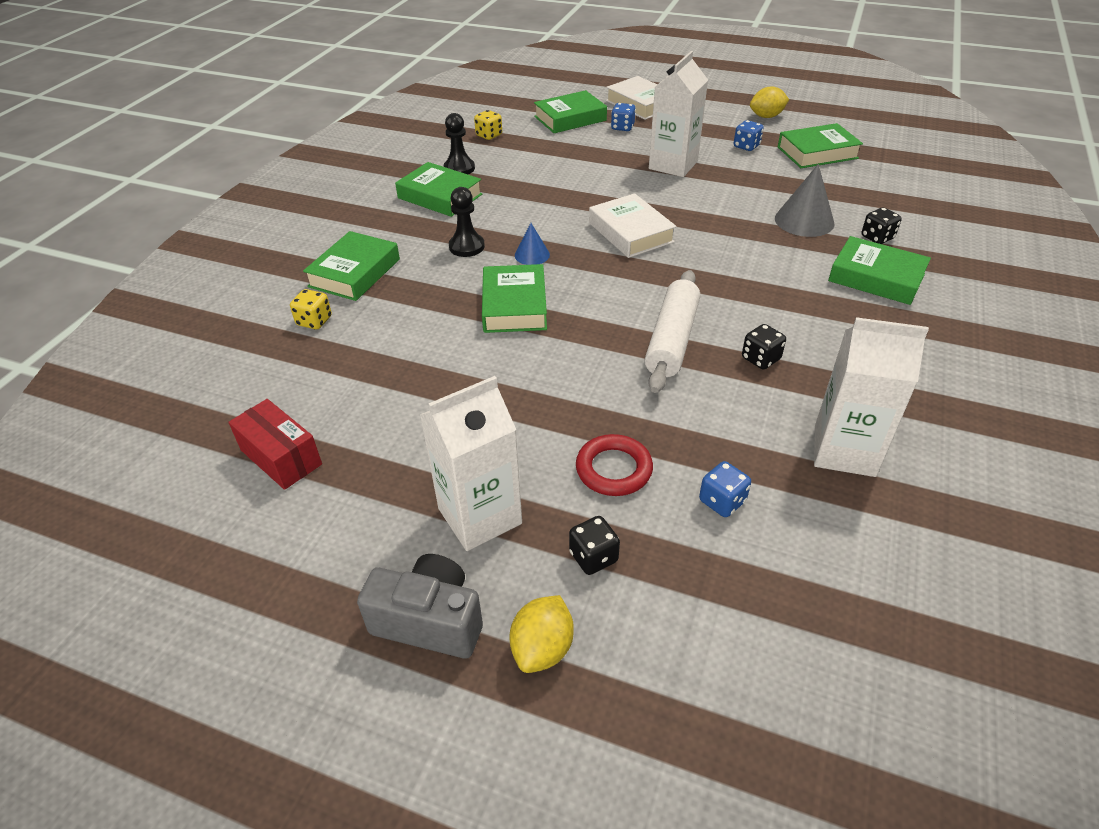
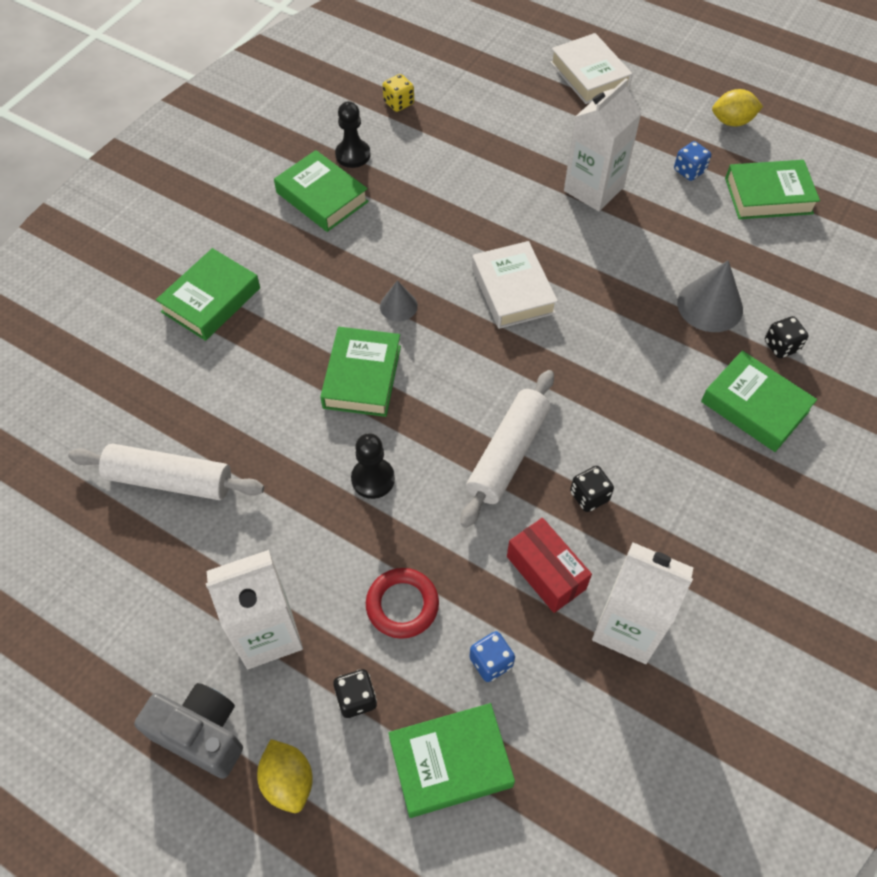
camera: 10 degrees right, 15 degrees up
red box [229,399,322,490] -> red box moved to [507,518,592,613]
yellow dice [290,289,332,329] -> none
black pawn [449,187,485,257] -> black pawn moved to [351,433,395,499]
yellow lemon [510,595,574,673] -> yellow lemon turned 60 degrees counterclockwise [257,739,313,813]
blue cone [515,223,550,265] -> grey cone [380,281,418,321]
green book [534,90,607,133] -> green book moved to [388,703,515,818]
blue dice [611,103,636,131] -> none
none -> white rolling pin [68,443,264,500]

